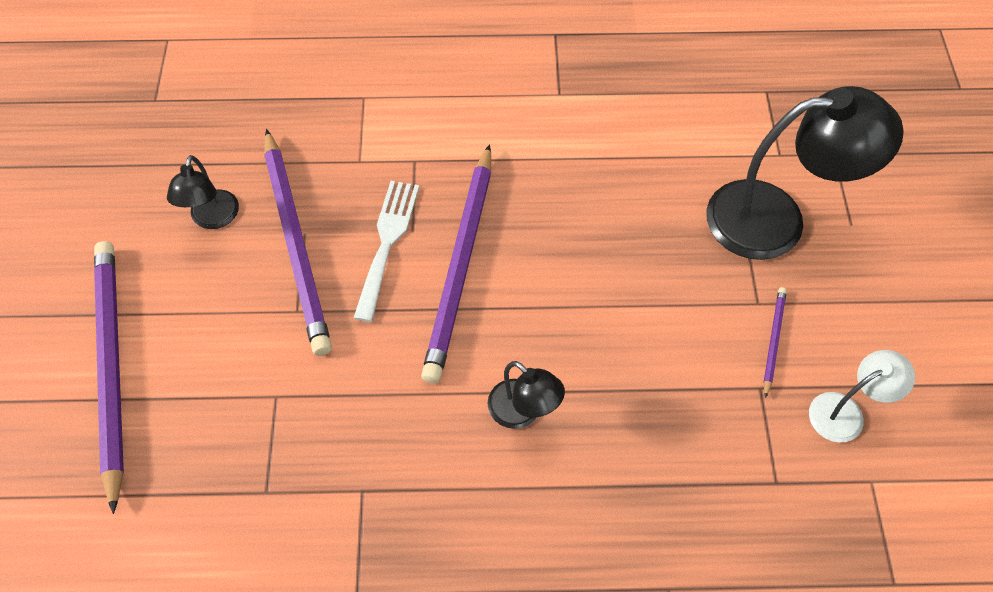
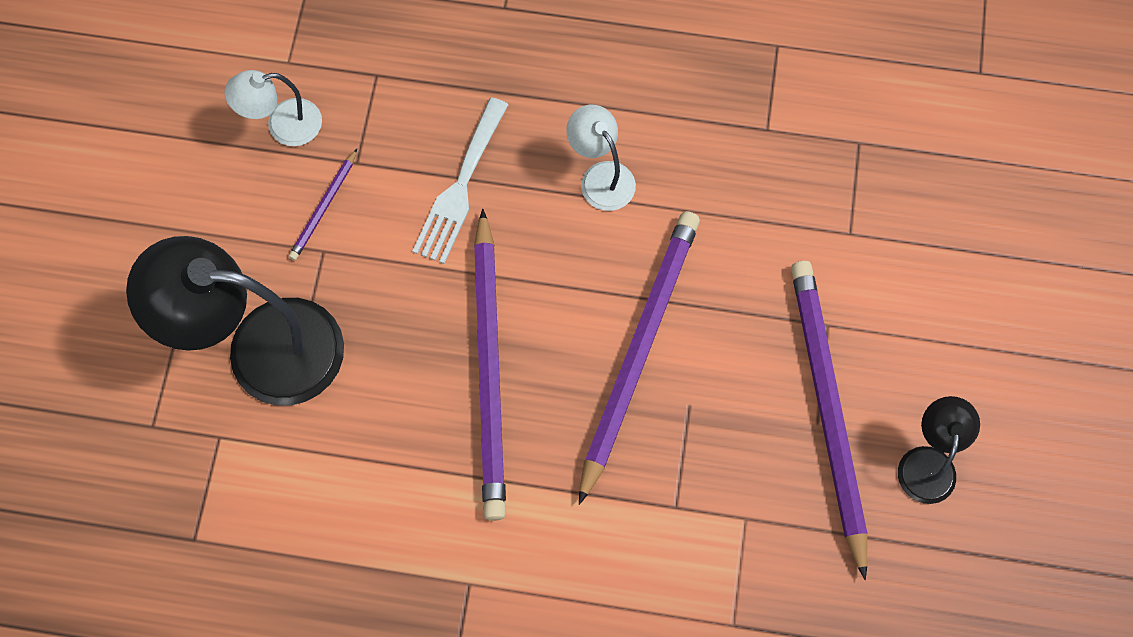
camera: 170 degrees left, 10 degrees up
purple pencil [94,241,124,514] -> purple pencil moved to [474,209,506,521]
white fork [354,181,419,322] -> white fork moved to [412,97,508,264]
black lamp [487,361,565,429] -> white lamp [566,105,636,211]

